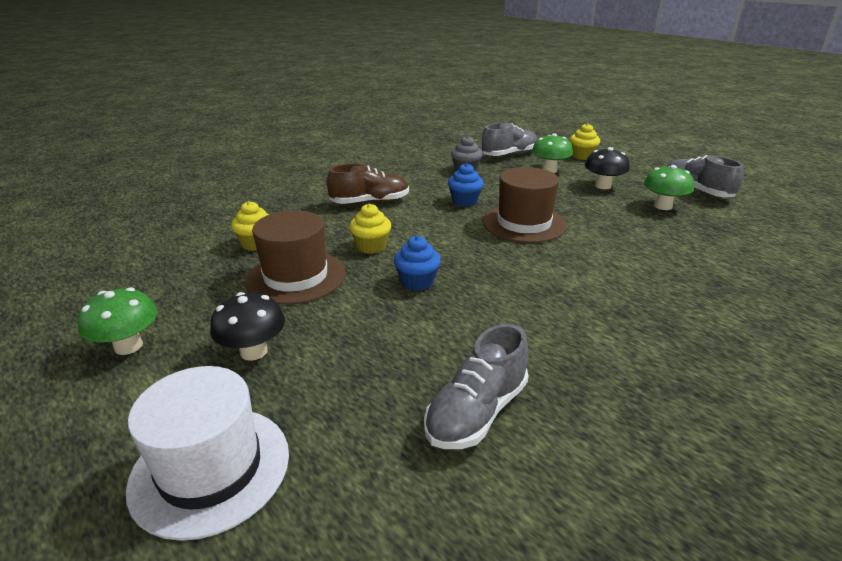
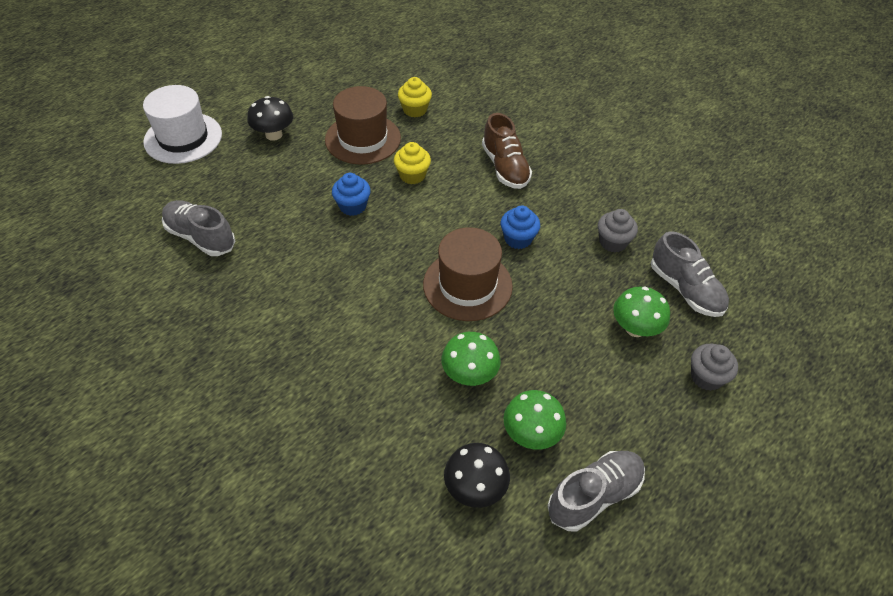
camera: 85 degrees right, 20 degrees up
green mushroom [77,287,157,355] -> green mushroom moved to [442,332,501,386]
yellow cupcake [570,123,600,160] -> grey cupcake [691,344,738,391]
black mushroom [585,147,630,189] -> black mushroom moved to [444,443,510,508]

